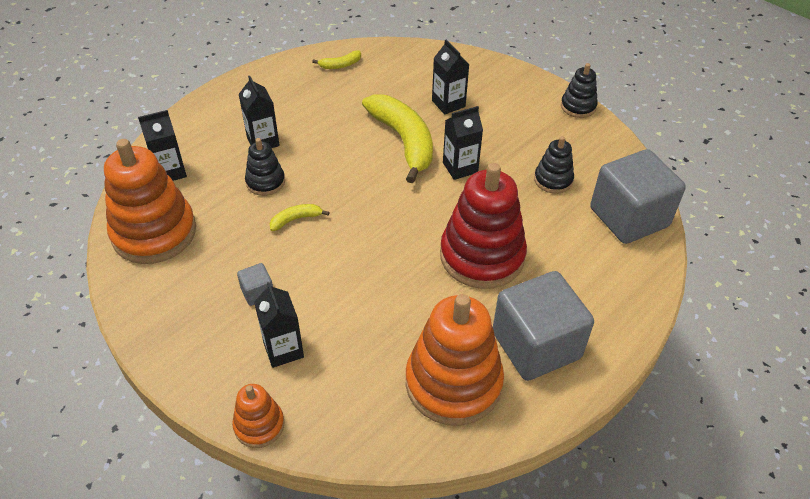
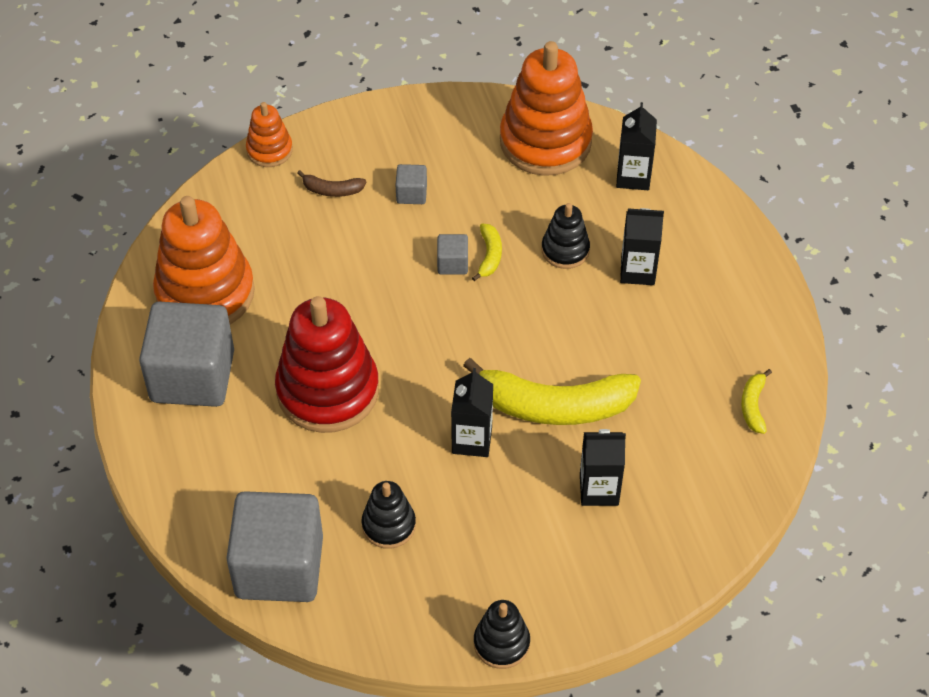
camera: 120 degrees right, 5 degrees up
black carton [254,282,304,368] -> brown banana [297,170,366,197]
none -> grey cube [437,234,468,275]

